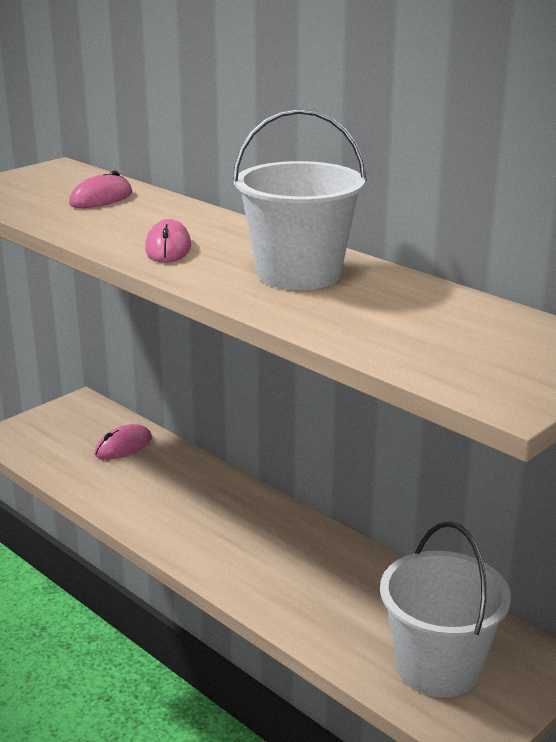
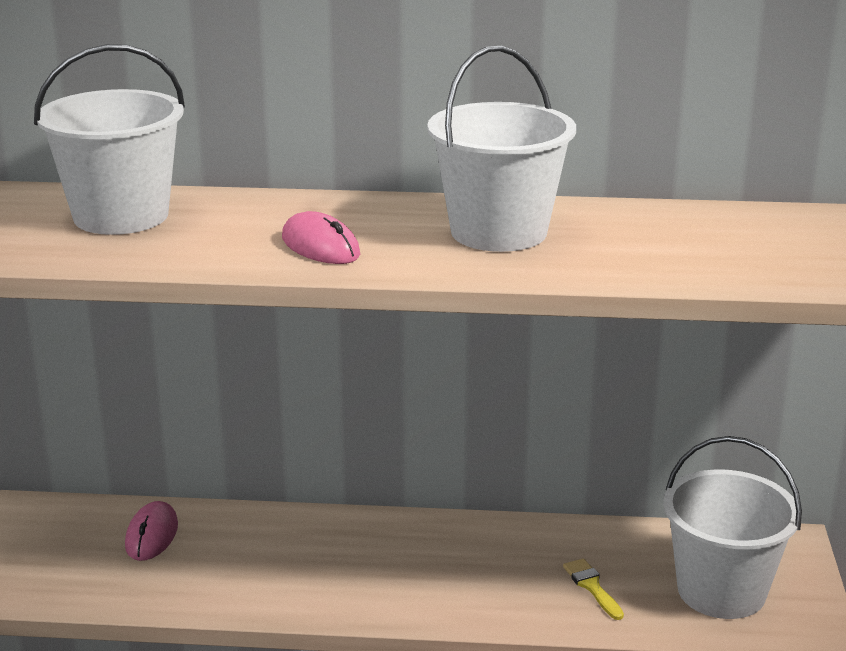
camera: 40 degrees left, 0 degrees up
pink mouse [69,170,132,208] -> white bucket [34,44,185,235]
none -> yellow brush [563,558,624,620]

